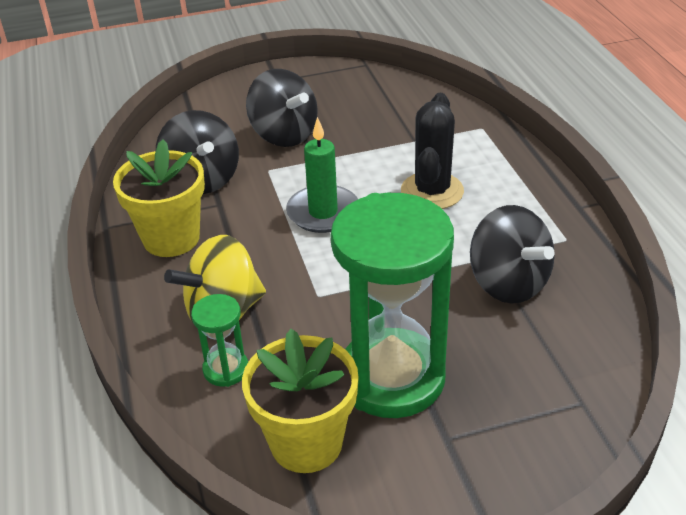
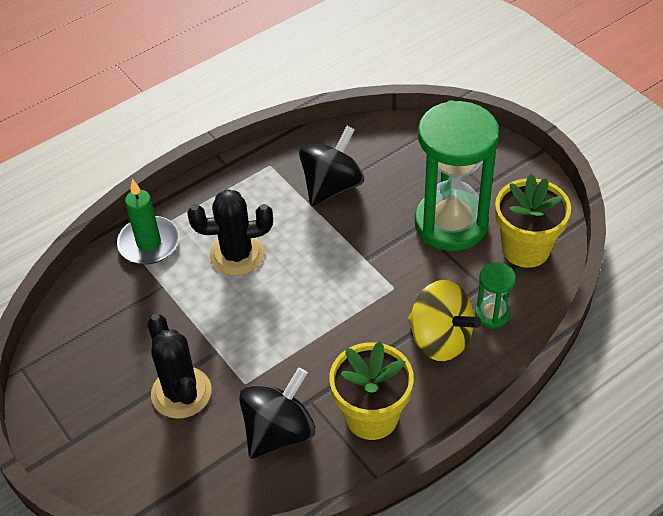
camera: 110 degrees left, 10 degrees up
black spinning top [246,69,318,147] -> black cactus [148,314,211,419]
green candle [286,117,358,233] -> green candle moved to [117,179,179,264]

